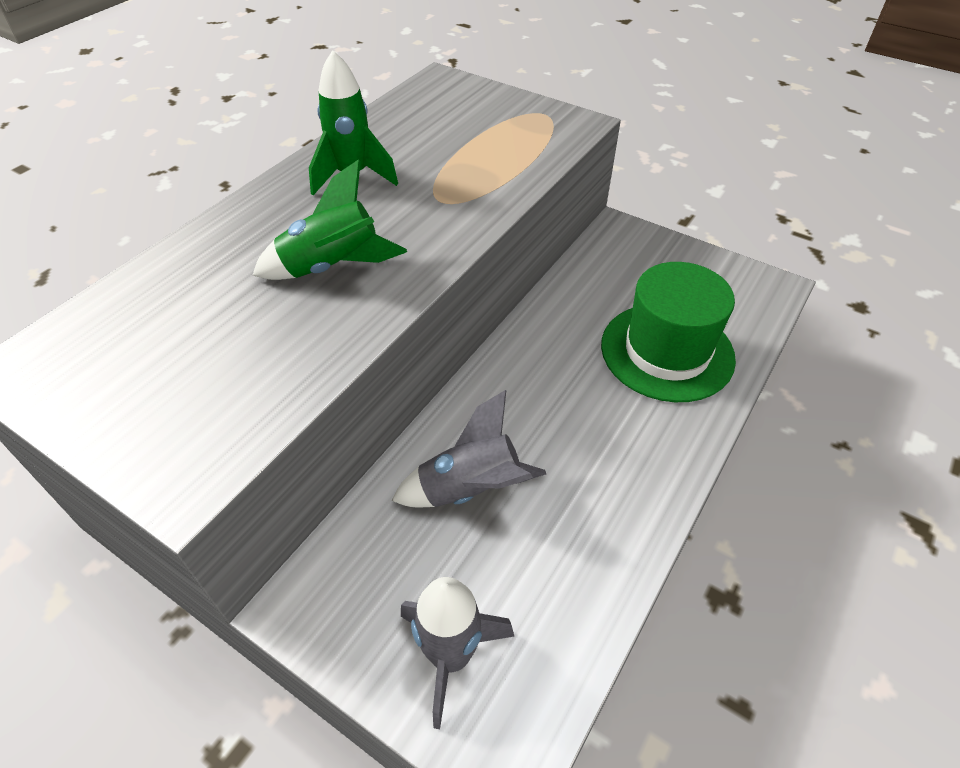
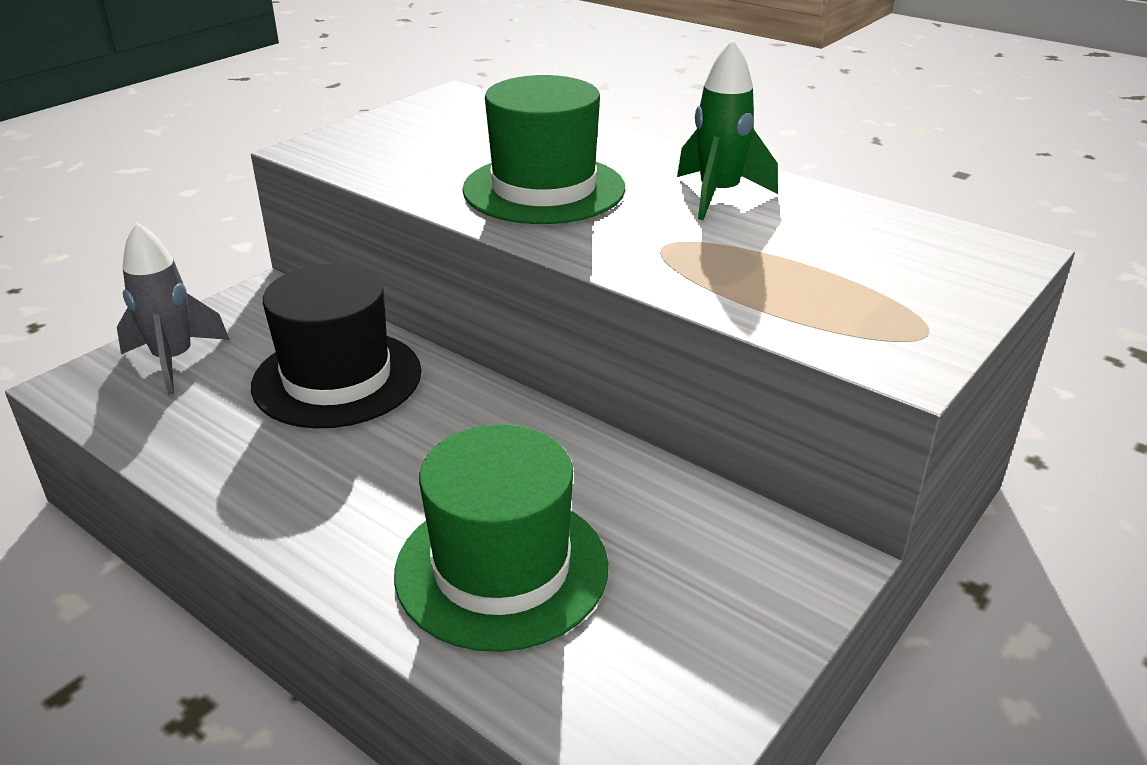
camera: 95 degrees right, 15 degrees down
green rocket [252,159,407,280] -> green hat [462,75,626,224]
grey rocket [392,390,546,507] -> black hat [251,264,422,428]

